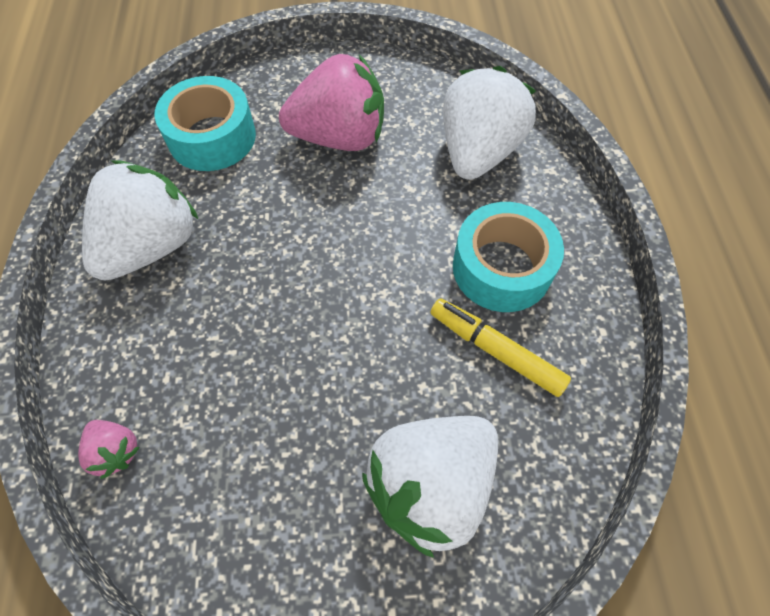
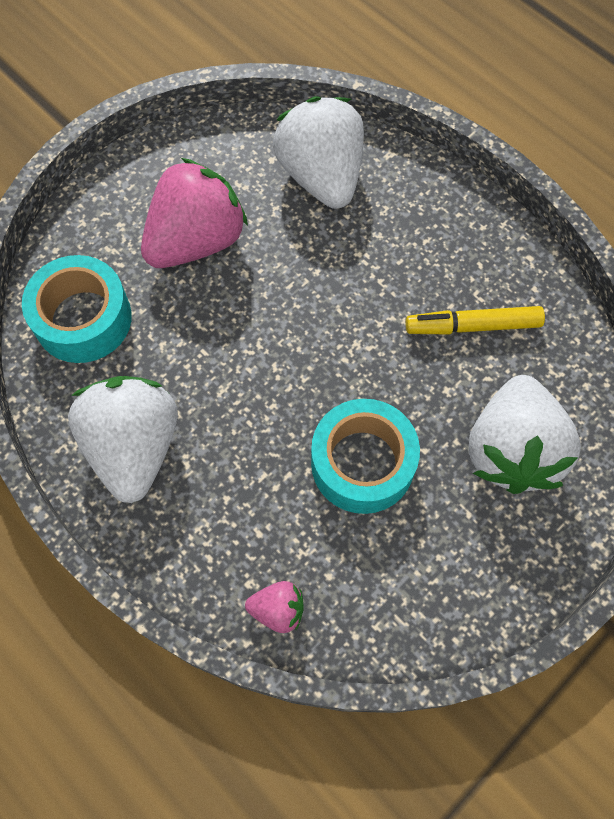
camera: 40 degrees left, 5 degrees up
turquoise tape [453,202,564,312] -> turquoise tape moved to [311,399,420,514]

